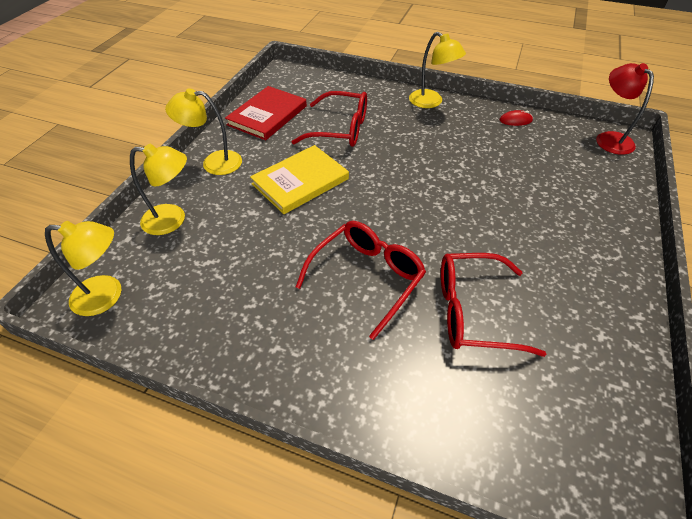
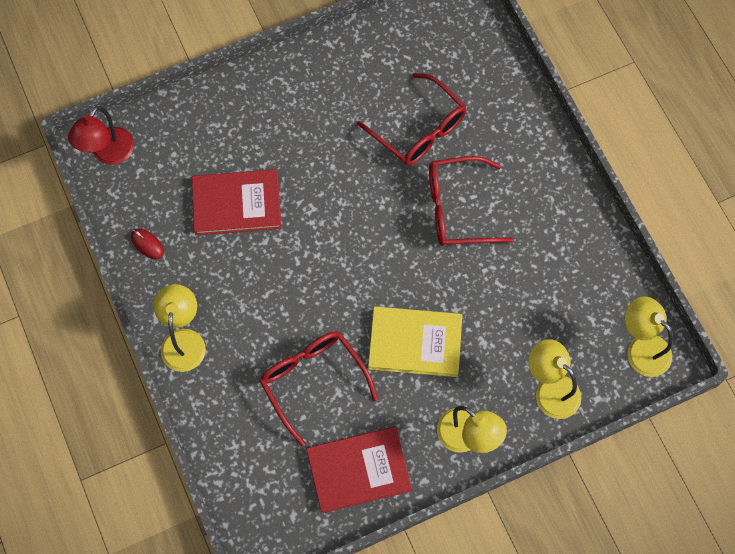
camera: 135 degrees left, 20 degrees up
none -> red book [192,169,282,235]

